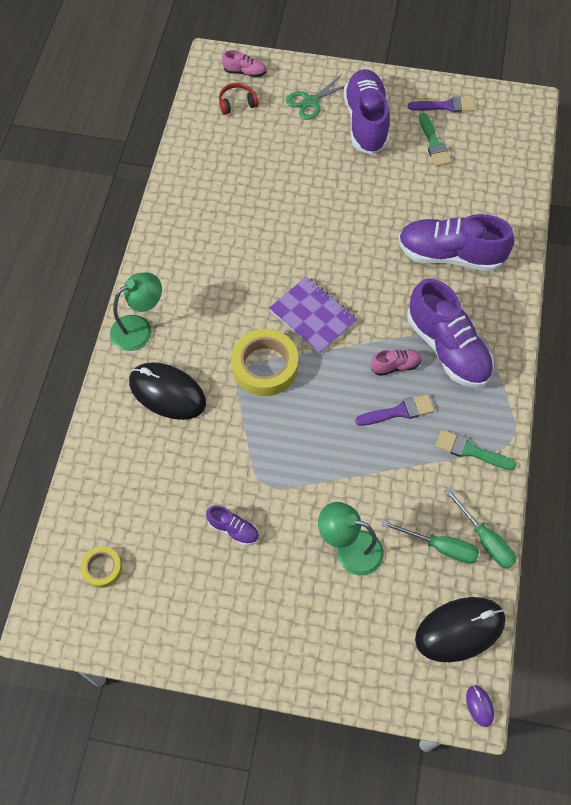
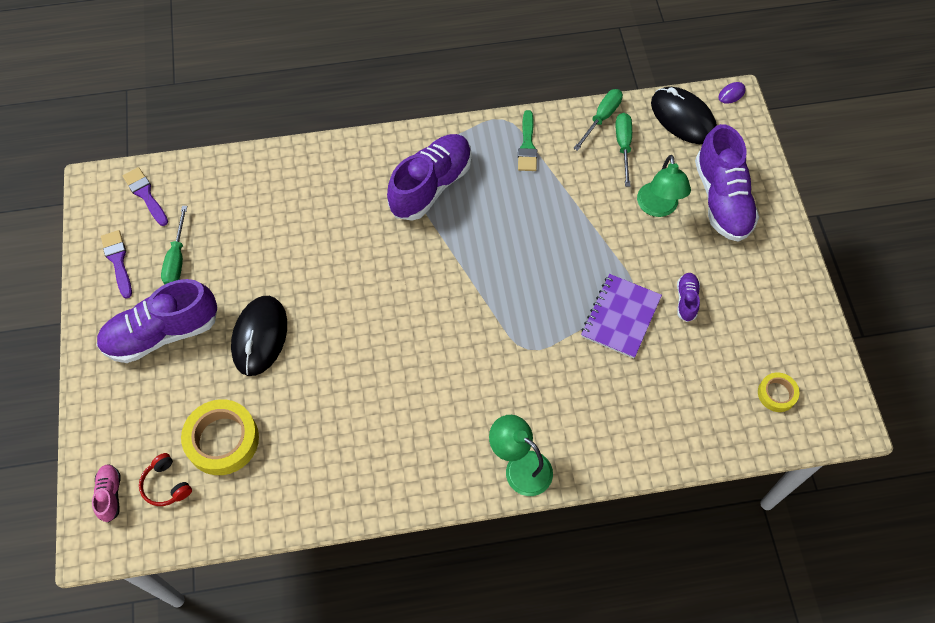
camera: 110 degrees left, 0 degrees up
black mouse [129,362,206,420] -> black mouse moved to [231,296,287,376]
yellow tape [231,329,298,396] -> yellow tape moved to [181,399,259,475]
purple notebook [269,276,357,354] -> purple notebook moved to [581,274,662,359]
green scissors [286,74,344,120] -> none
purple brush [355,394,435,426] -> purple brush moved to [123,167,168,226]
pink shoe [371,349,422,376] -> none
purple shoe [398,214,514,271] -> purple shoe moved to [695,124,759,242]
green brush [419,113,452,167] -> green screwdriver [161,206,187,285]

